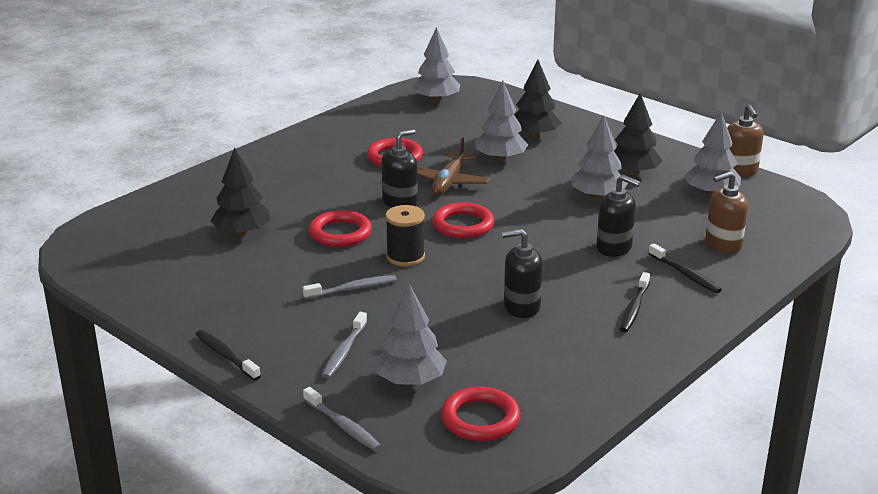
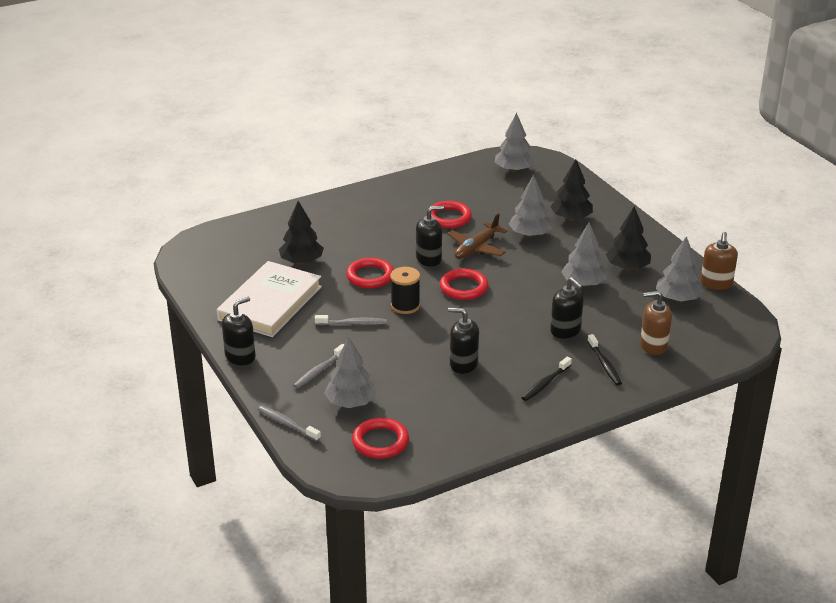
camera: 20 degrees right, 5 degrees up
black toothbrush [196,330,261,381] -> black soap dispenser [222,297,255,365]
grey toothbrush [303,387,381,451] -> grey toothbrush turned 150 degrees clockwise [258,406,321,441]
none -> white book [216,261,322,337]

